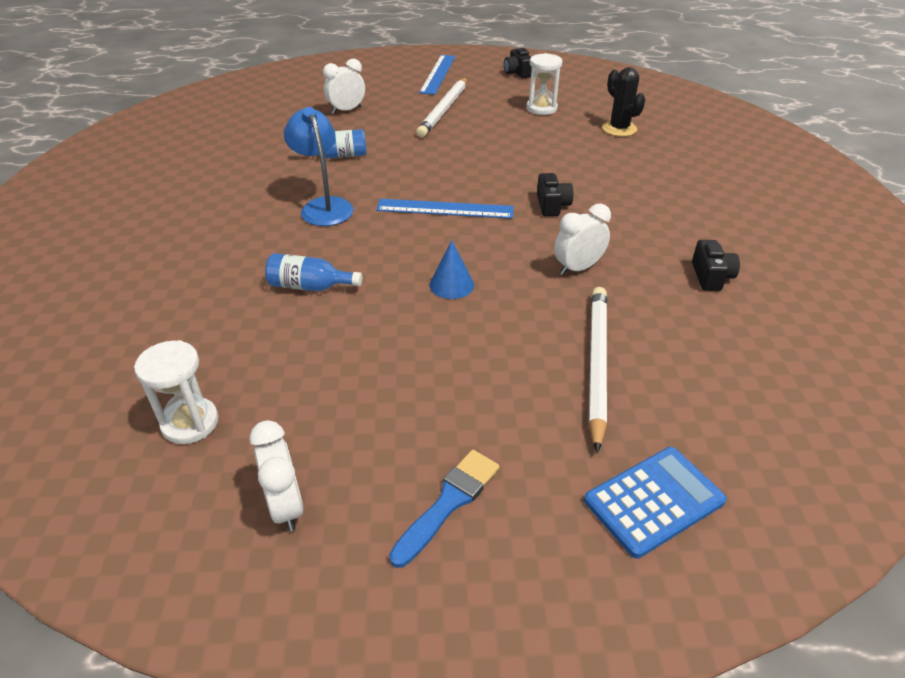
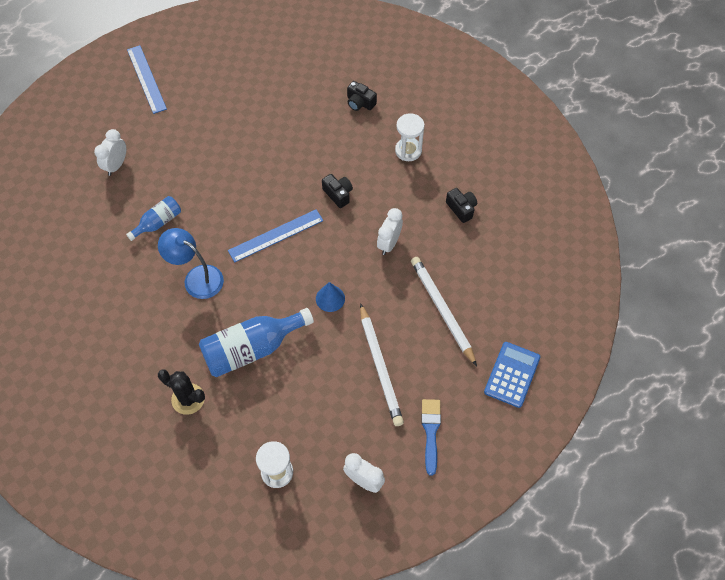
camera: 35 degrees left, 20 degrees up
blue bottle [265,253,362,291] -> blue bottle [199,308,314,377], size x1.81
white pencil [416,78,467,137] -> white pencil moved to [360,303,404,426]
black camera [504,47,532,78] -> black camera moved to [347,81,377,111]
white hourglass [526,53,562,115] -> white hourglass moved to [395,113,425,161]
black cactus [602,67,645,137] -> black cactus moved to [158,369,205,415]

